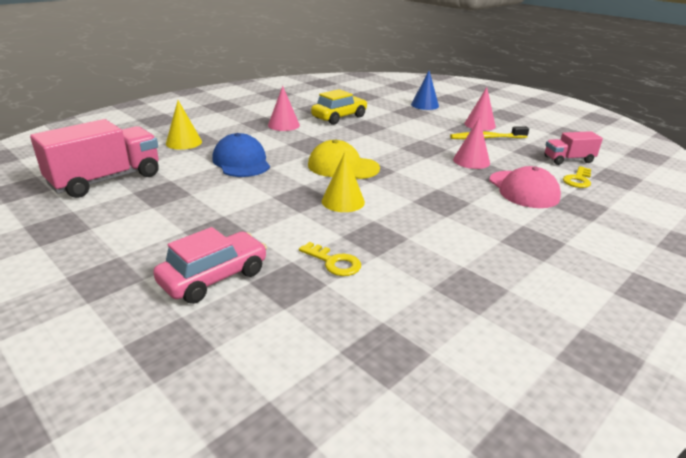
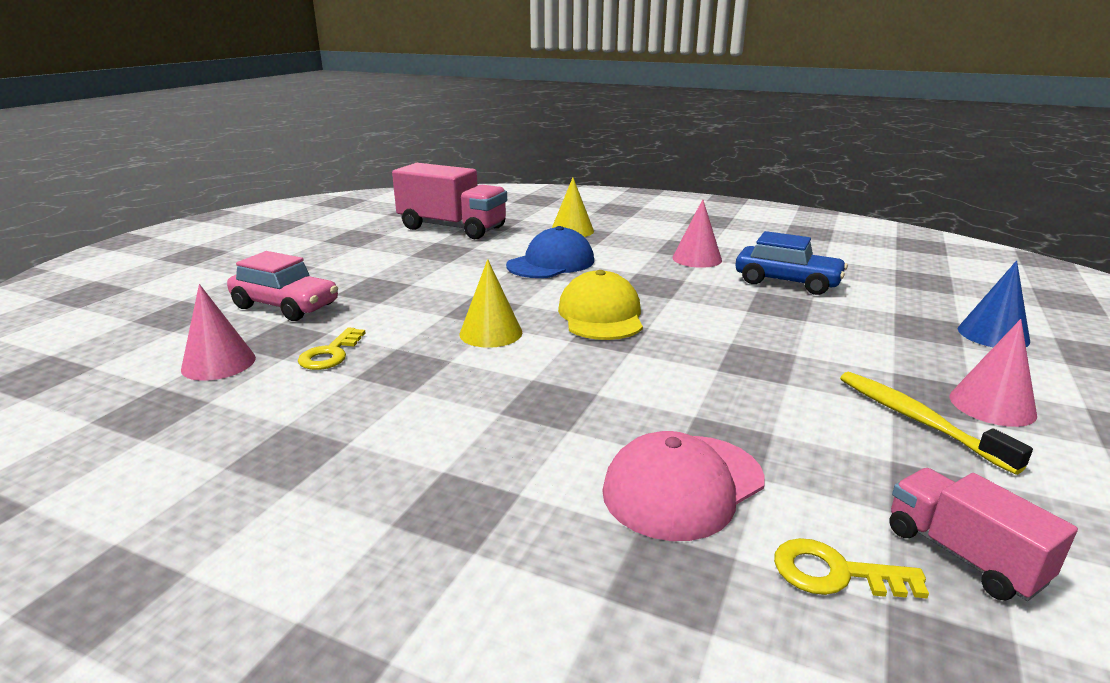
camera: 70 degrees right, 5 degrees down
yellow car [311,89,367,125] -> blue car [735,231,848,295]
pink cone [453,118,490,169] -> pink cone moved to [181,284,256,381]

